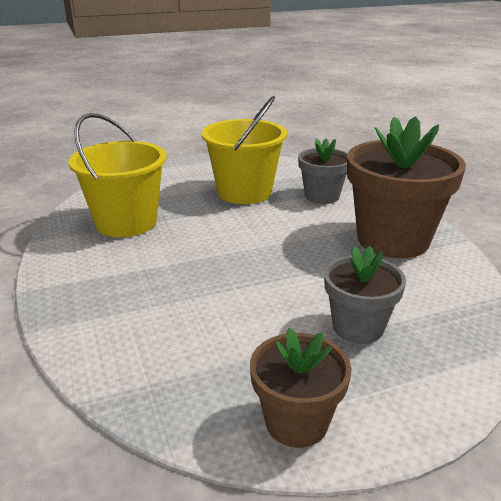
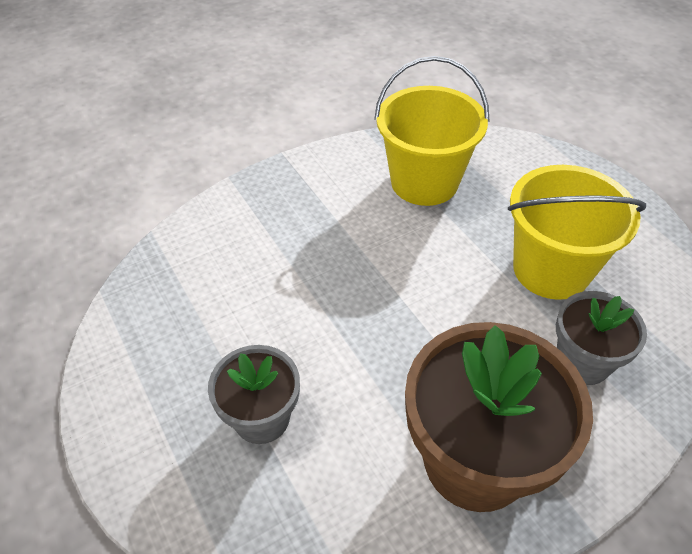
camera: 80 degrees right, 20 degrees up
brown flower pot [250,328,351,448] -> none

